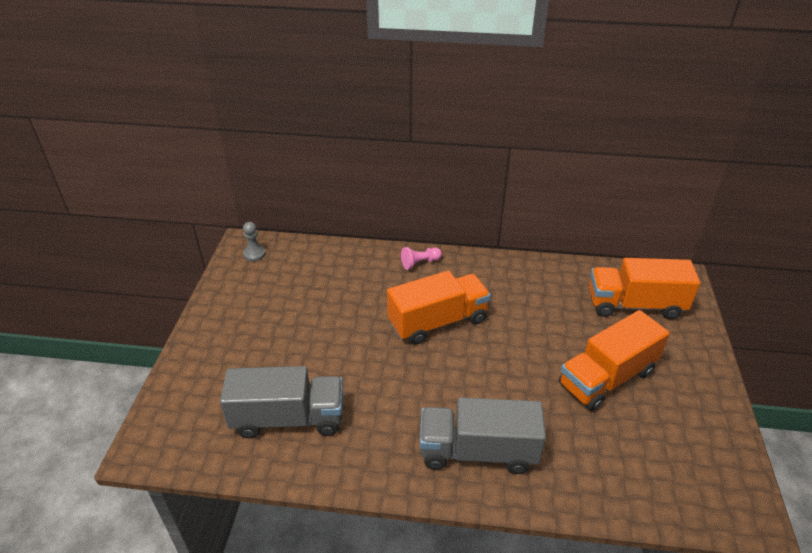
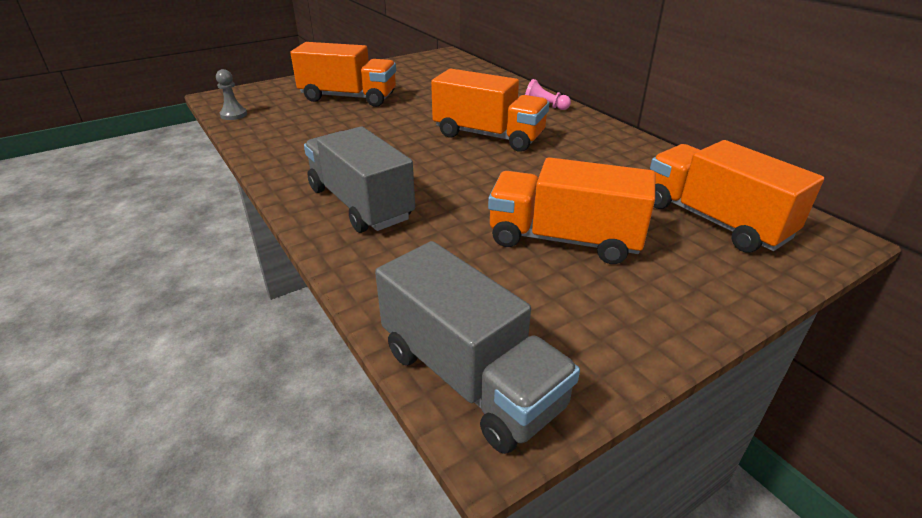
camera: 50 degrees right, 5 degrees down
grey truck [220,366,343,438] -> grey truck moved to [375,241,580,454]
grey pawn [243,222,266,261] -> grey pawn moved to [216,69,247,120]
none -> orange truck [290,42,396,107]

